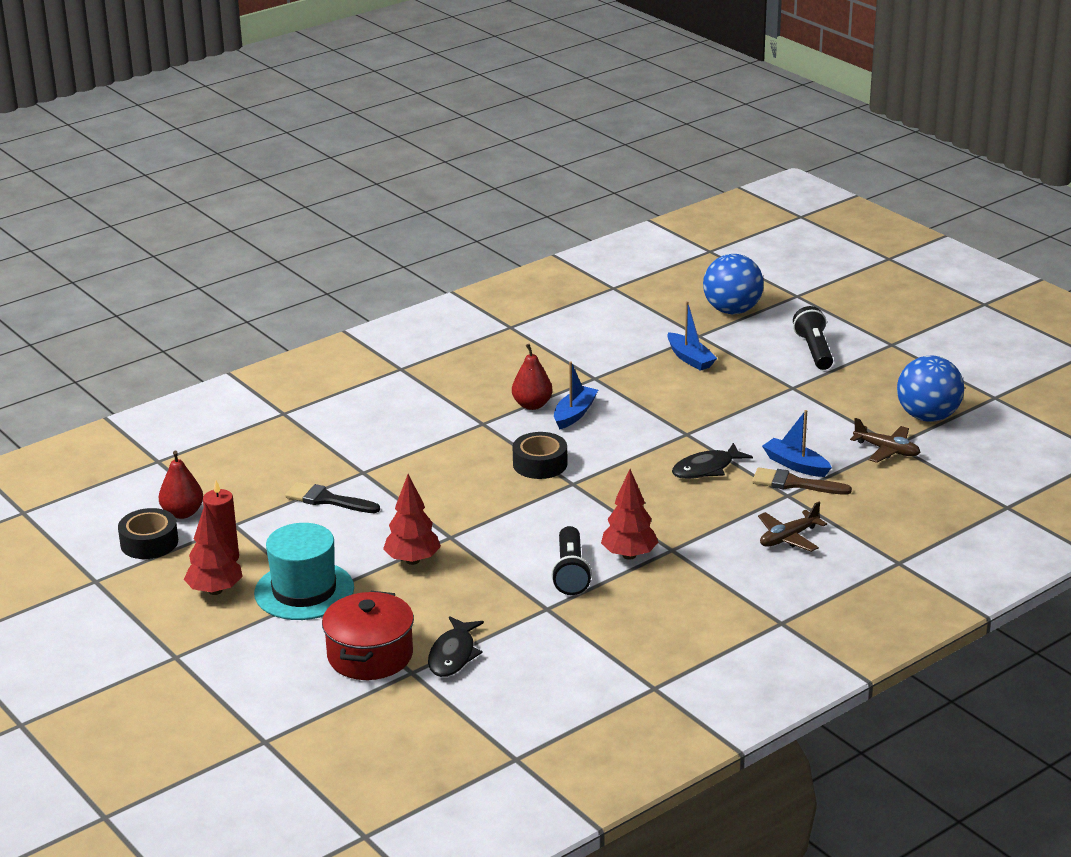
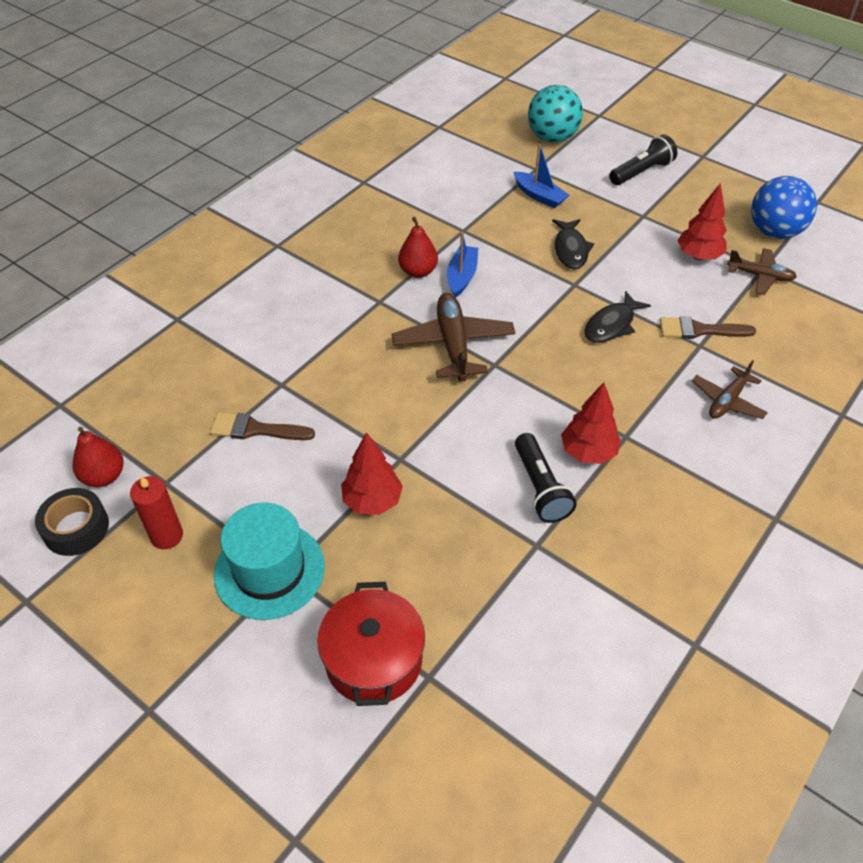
camera: 15 degrees left, 20 degrees up
red tree [184,503,243,595] -> red tree moved to [677,183,727,260]
black brush [285,482,380,513] -> brown brush [210,412,315,440]
black fish [428,616,484,677] -> black fish moved to [552,219,594,269]
black tape [512,432,567,479] -> brown plane [392,293,515,382]
blue ball [703,254,764,314] -> turquoise ball [528,85,583,143]
blue boat [762,410,832,477] -> none
black flashlight [793,306,833,370] -> black flashlight turned 75 degrees clockwise [609,134,677,185]

